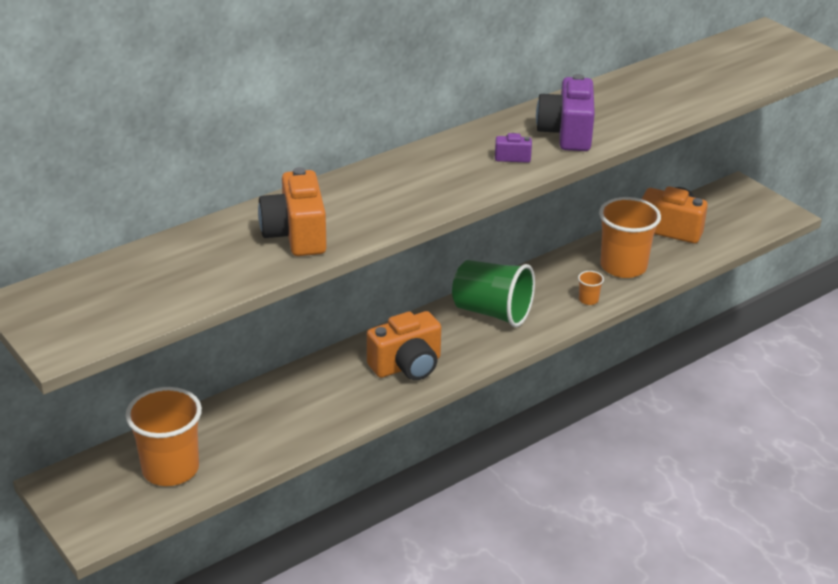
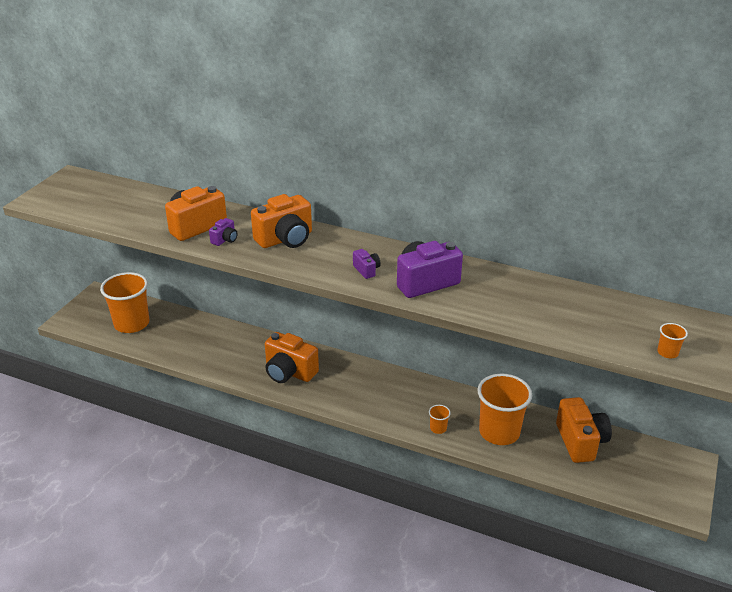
camera: 60 degrees right, 0 degrees up
green cup [452,260,535,327] -> none
none -> purple camera [209,218,237,246]
none -> orange camera [251,194,312,248]
none -> orange cup [657,323,688,358]

